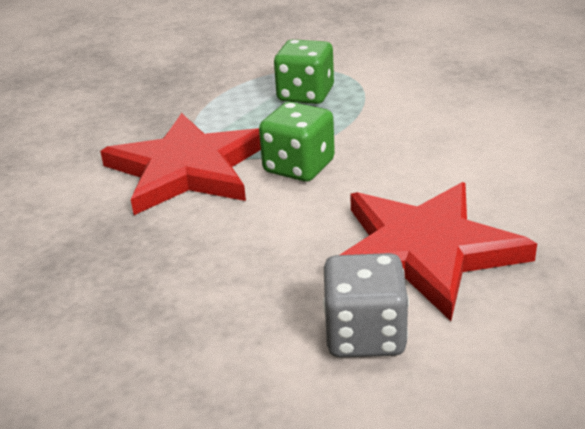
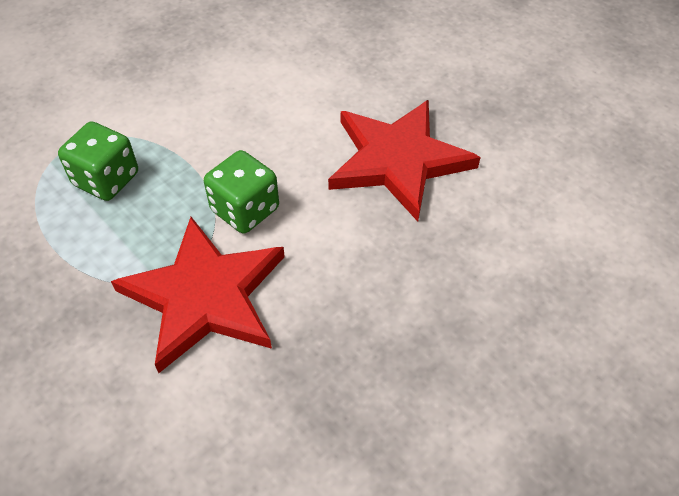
camera: 80 degrees left, 20 degrees up
grey dice [323,253,409,357] -> none

